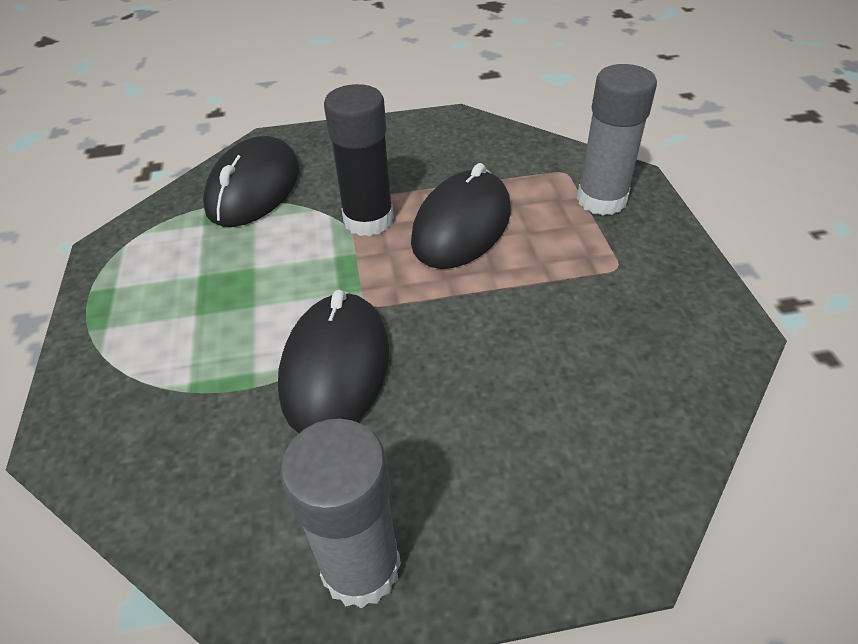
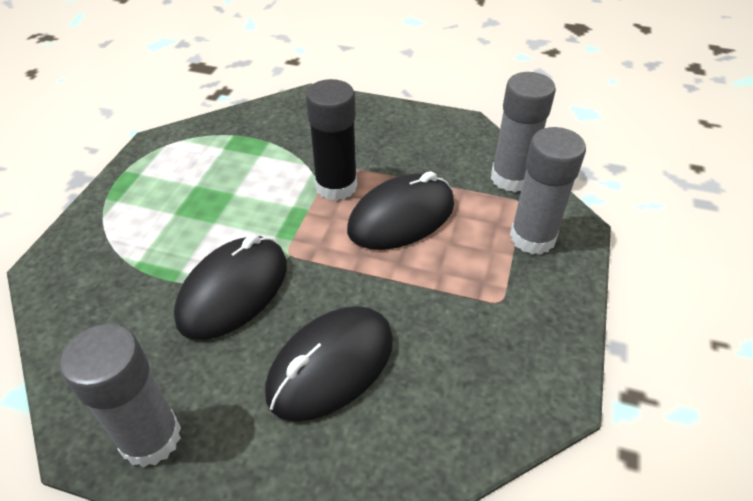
camera: 25 degrees right, 0 degrees up
black mouse [203,136,299,227] -> black mouse moved to [265,306,393,422]
none -> grey glue stick [491,72,556,192]

